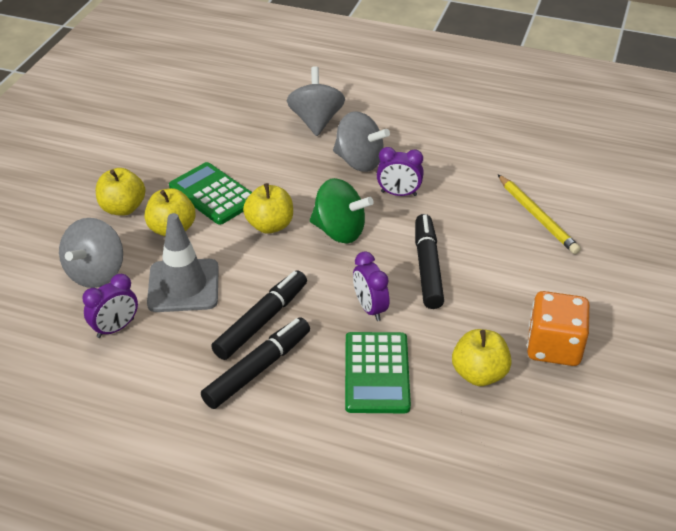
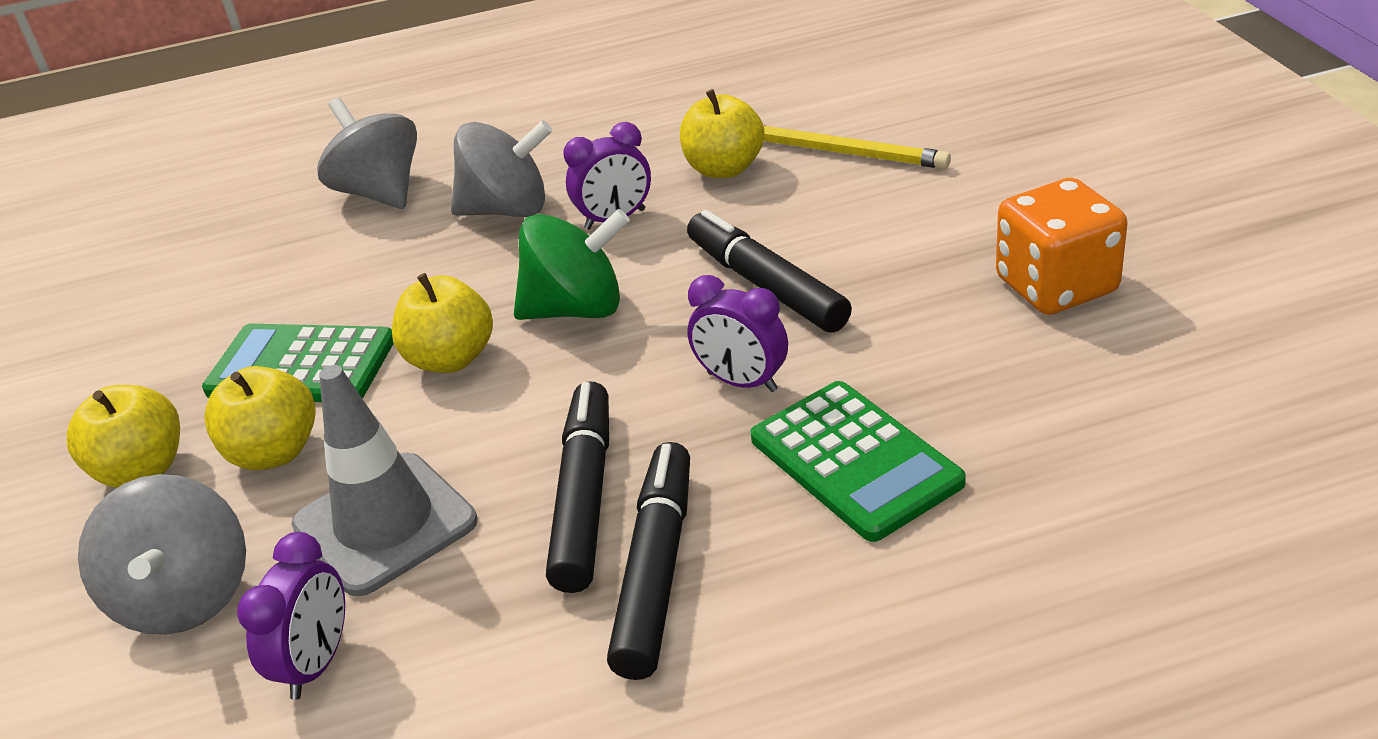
camera: 30 degrees left, 5 degrees down
yellow apple [452,329,512,386] -> yellow apple moved to [680,89,764,178]

